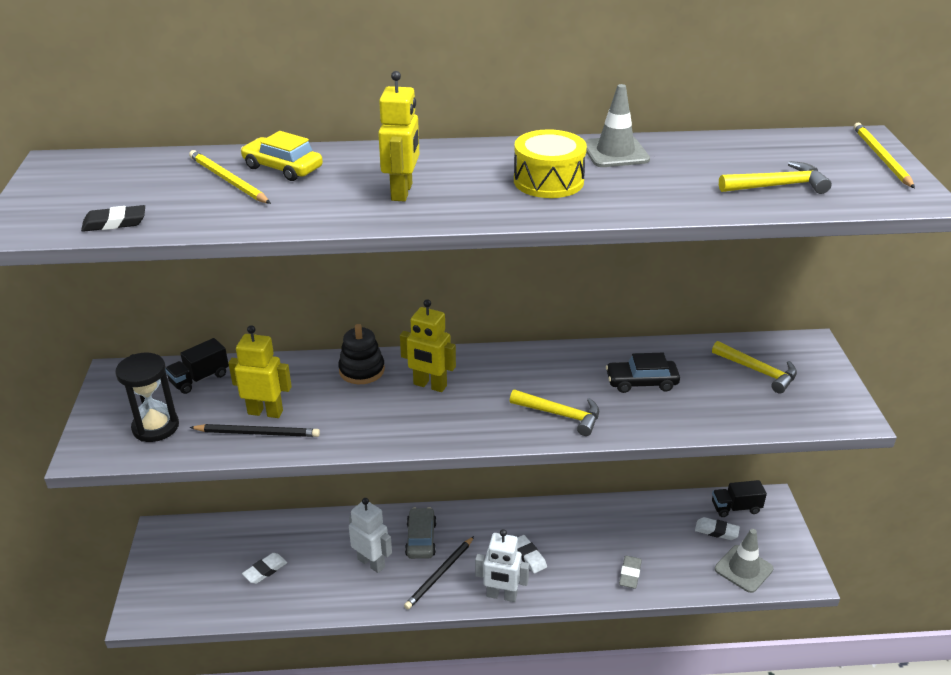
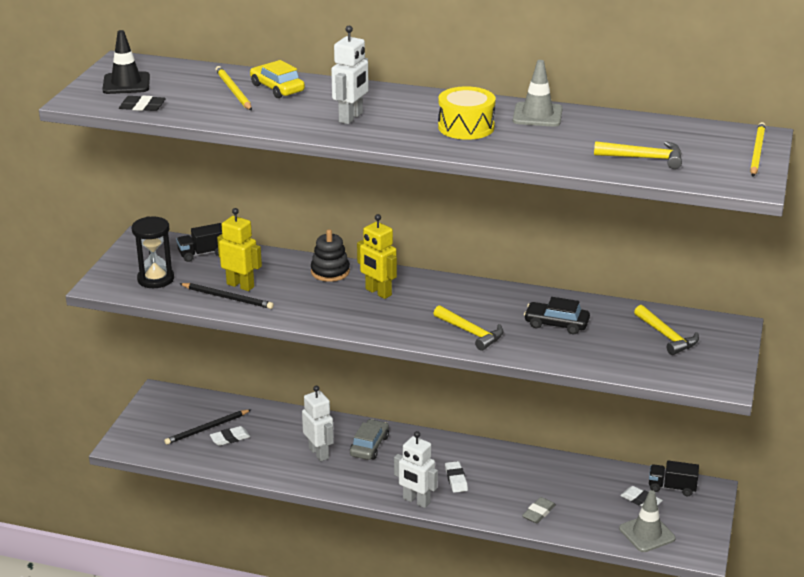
camera: 20 degrees right, 5 degrees down
yellow robot [378,71,419,202] -> white robot [331,26,369,124]
black pencil [404,536,474,609] -> black pencil moved to [164,409,251,445]
none -> black traffic cone [102,30,150,94]

